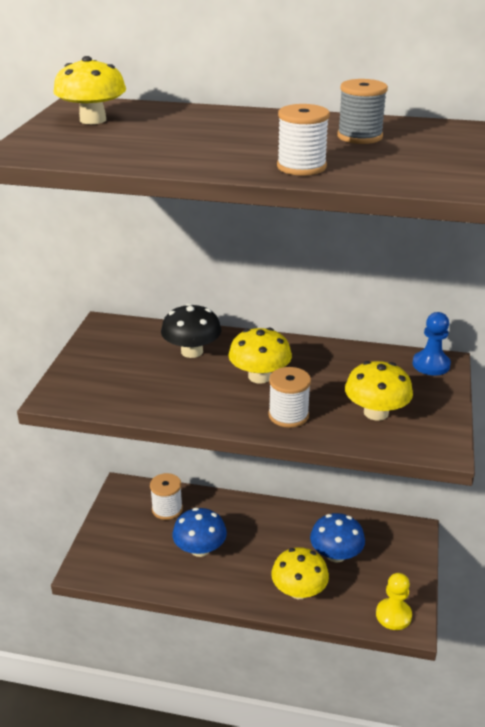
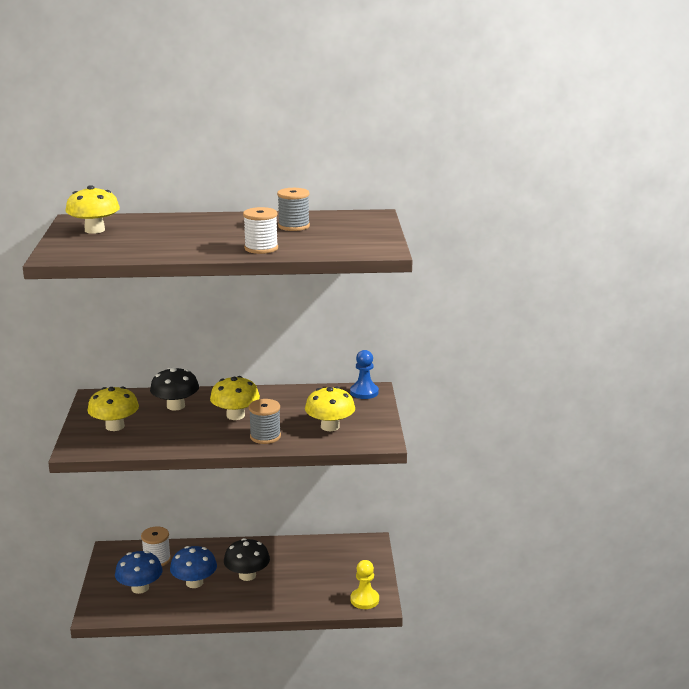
camera: 15 degrees left, 10 degrees down
white spool [268,367,311,428] -> grey spool [249,399,281,444]
yellow mushroom [271,547,329,599] -> yellow mushroom moved to [87,387,139,431]
blue mushroom [310,513,365,563] -> blue mushroom moved to [115,551,163,594]
none -> black mushroom [224,538,270,581]

